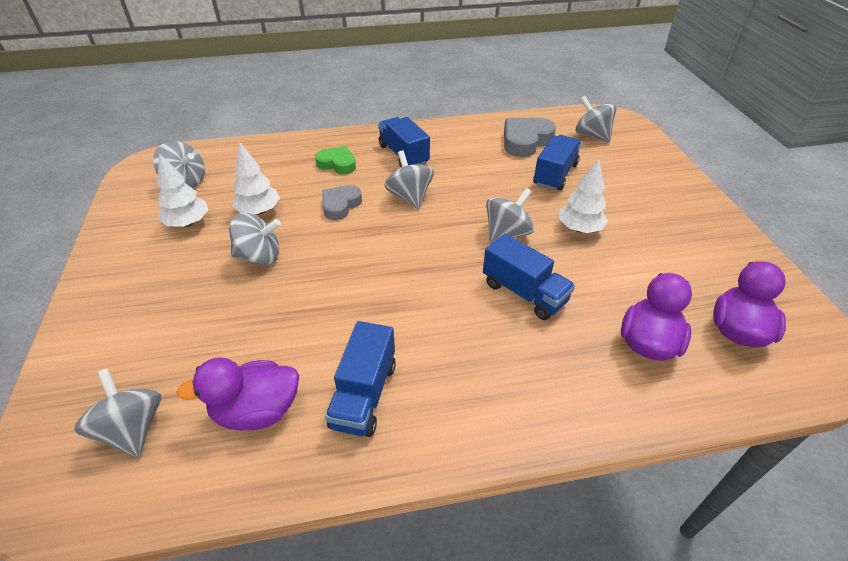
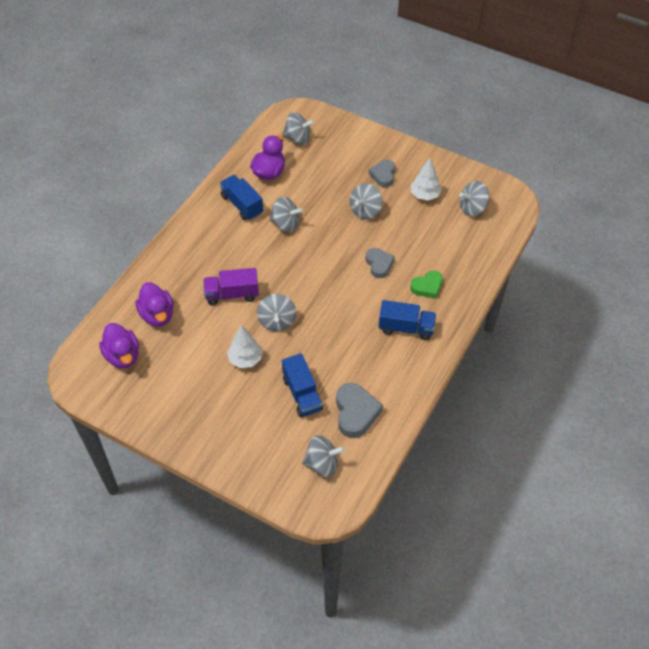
camera: 130 degrees right, 10 degrees up
white tree [232,142,280,215] -> none
grey spinning top [384,151,434,209] -> grey spinning top moved to [270,197,303,233]
blue truck [483,234,575,320] -> purple truck [203,268,259,305]
none -> grey heart [369,160,395,187]

